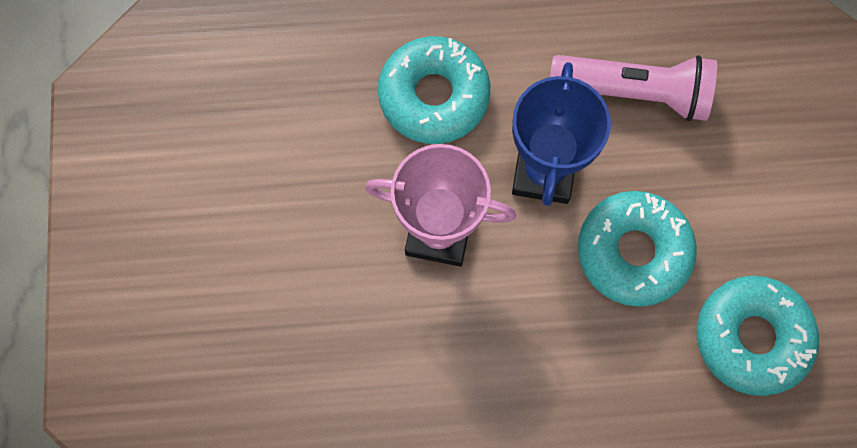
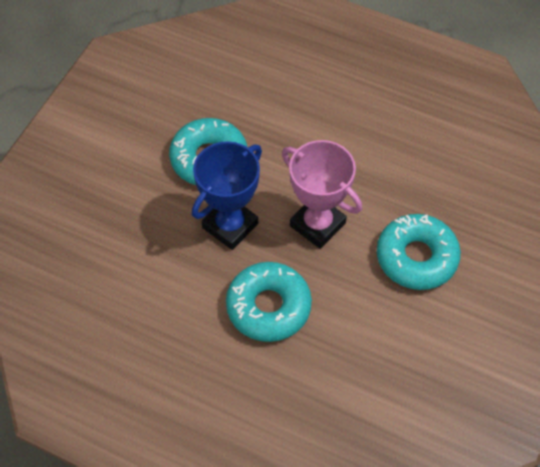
camera: 150 degrees left, 15 degrees down
pink flashlight [550,55,717,121] -> none
turquoise donut [697,276,819,396] -> turquoise donut moved to [377,214,461,290]

